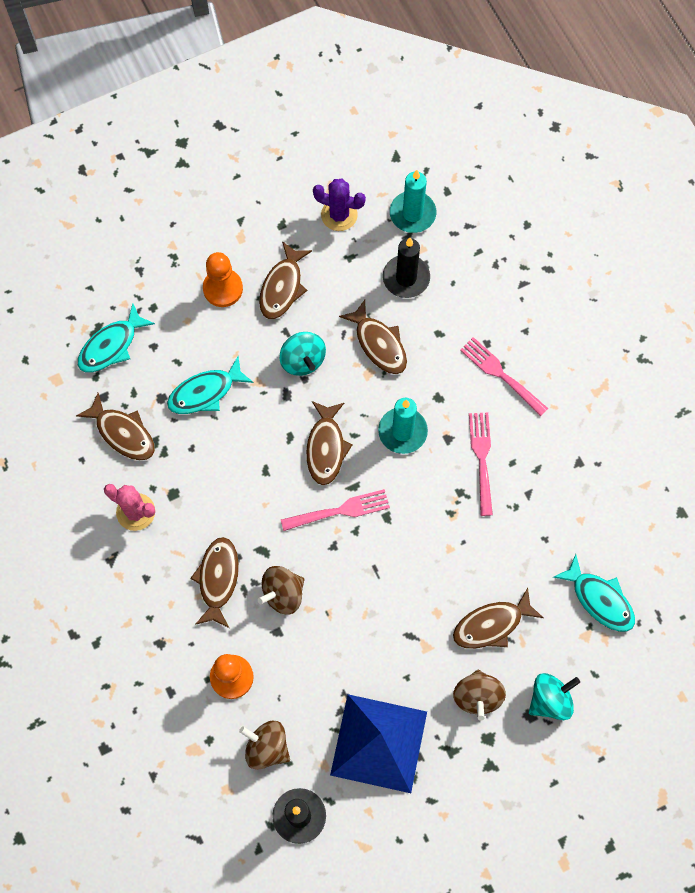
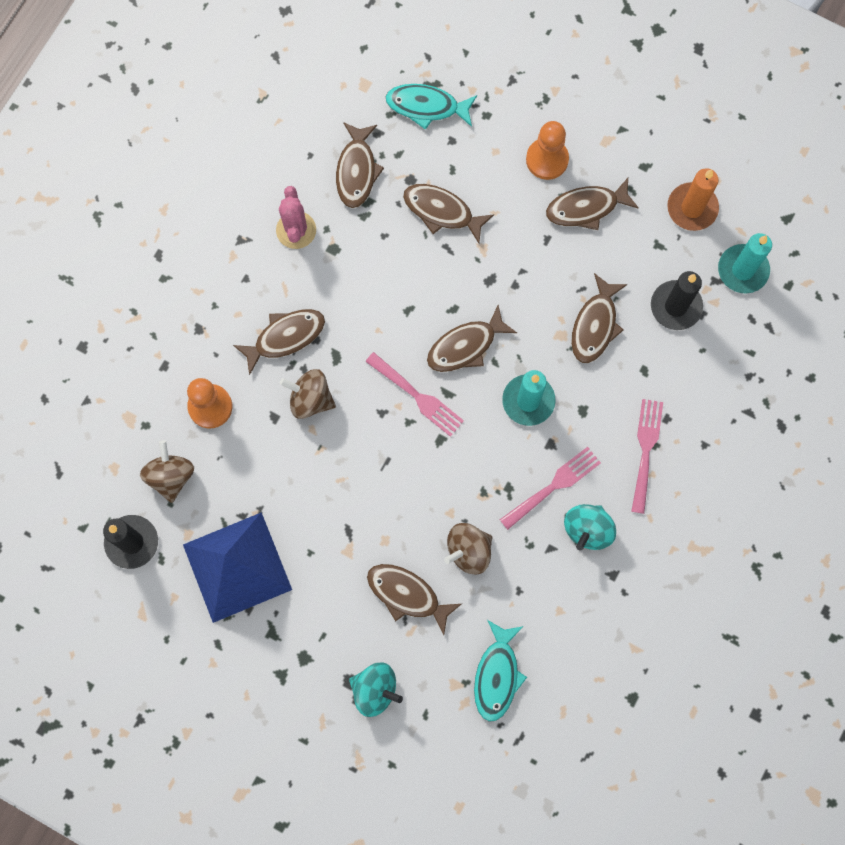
camera: 55 degrees right, 5 degrees up
turquoise fish [167,357,254,414] -> brown fish [403,184,494,243]
turquoise spinning top [280,332,326,376] -> turquoise spinning top moved to [564,504,616,551]
purple cactus [313,179,366,231] -> orange candle [667,168,719,231]
brown spinning top [453,670,506,720] -> brown spinning top moved to [444,523,492,575]

